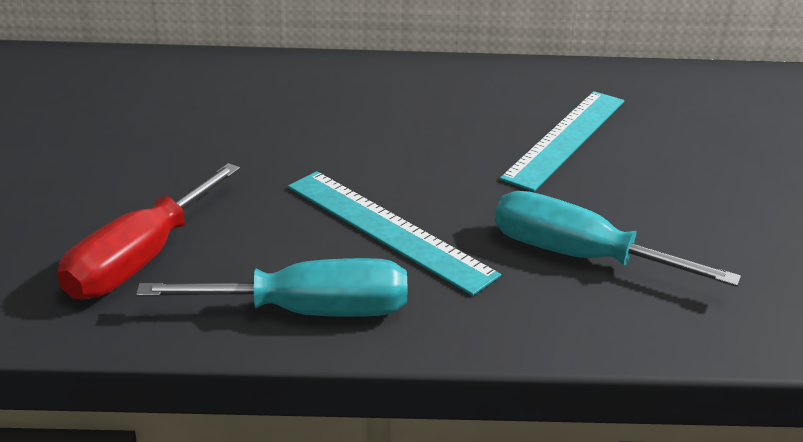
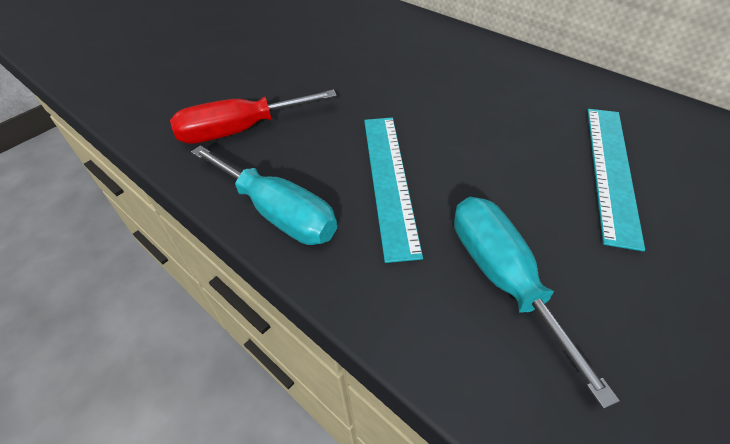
camera: 45 degrees right, 15 degrees up
turquoise ruler [500,91,624,192] -> turquoise ruler turned 60 degrees counterclockwise [587,109,645,251]

